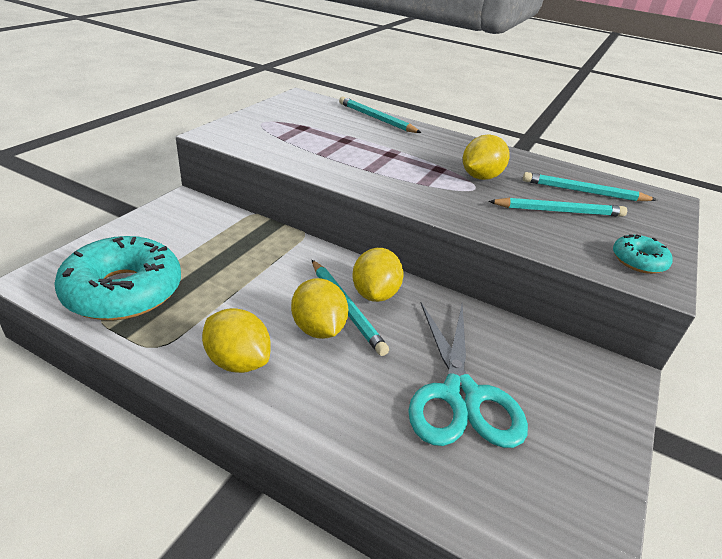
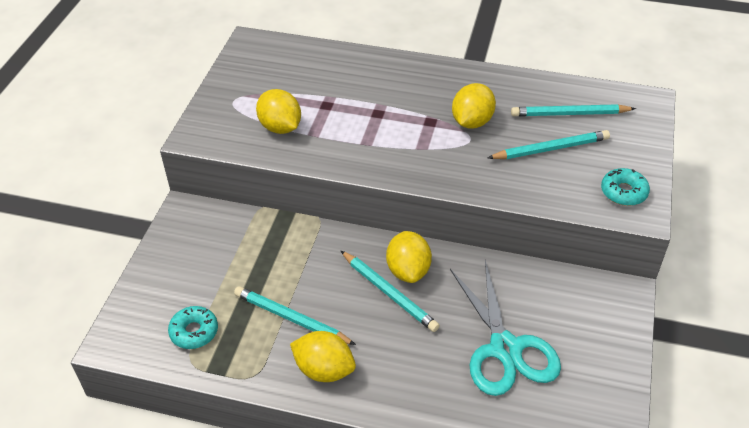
camera: 10 degrees left, 10 degrees up
turquoise donut [54,236,181,320] -> turquoise donut [168,306,218,349], size x0.48
yellow lemon [291,278,348,339] -> yellow lemon moved to [256,89,301,134]
turquoise pencil [339,97,421,133] -> turquoise pencil moved to [234,286,356,345]

